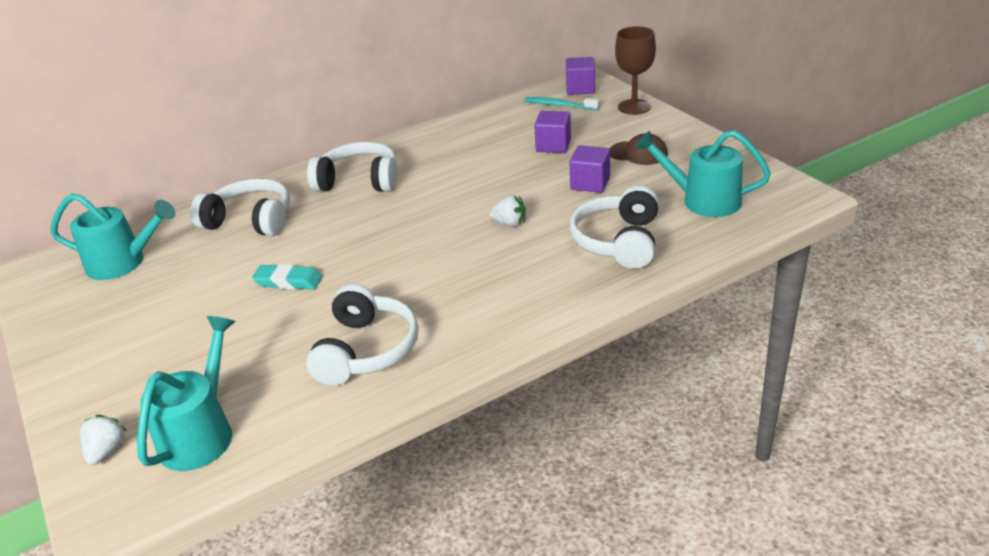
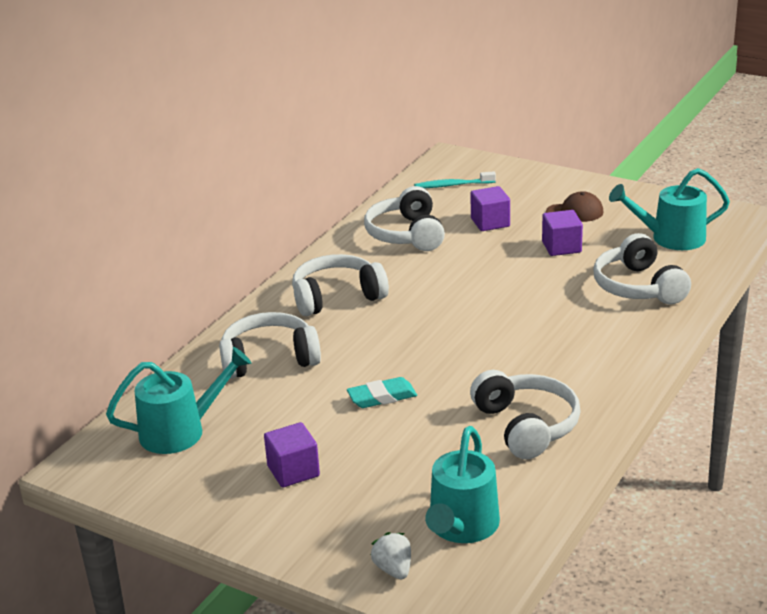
camera: 30 degrees left, 5 degrees down
turquoise watering can [137,316,235,471] -> turquoise watering can turned 150 degrees counterclockwise [425,426,500,543]
white strawberry [489,195,525,227] -> none
purple cube [566,57,595,95] -> purple cube moved to [264,422,320,487]
brown goblet [615,26,656,115] -> none
none -> white headphones [364,186,445,251]

